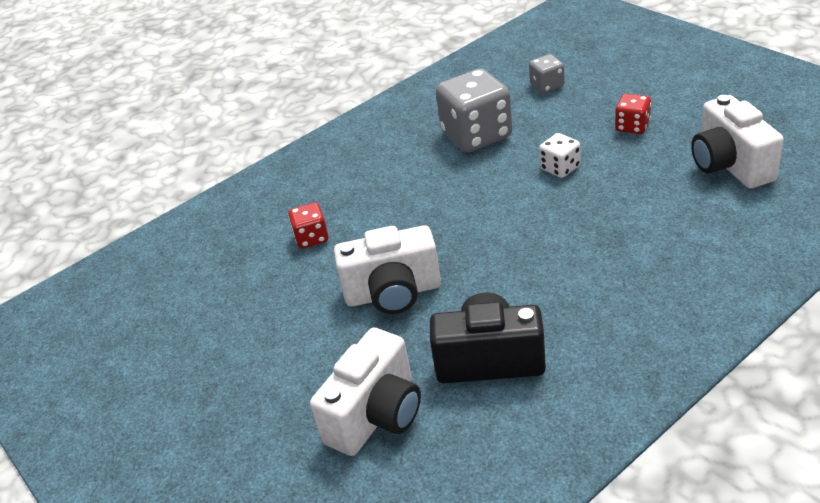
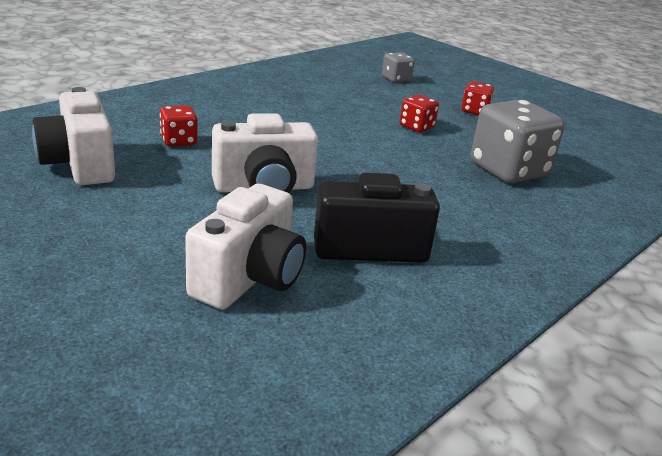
camera: 15 degrees left, 10 degrees down
grey dice [436,69,512,152] -> grey dice moved to [471,100,565,183]
white dice [539,133,580,178] -> red dice [400,95,439,132]
white camera [691,95,784,188] -> white camera moved to [32,87,115,185]

